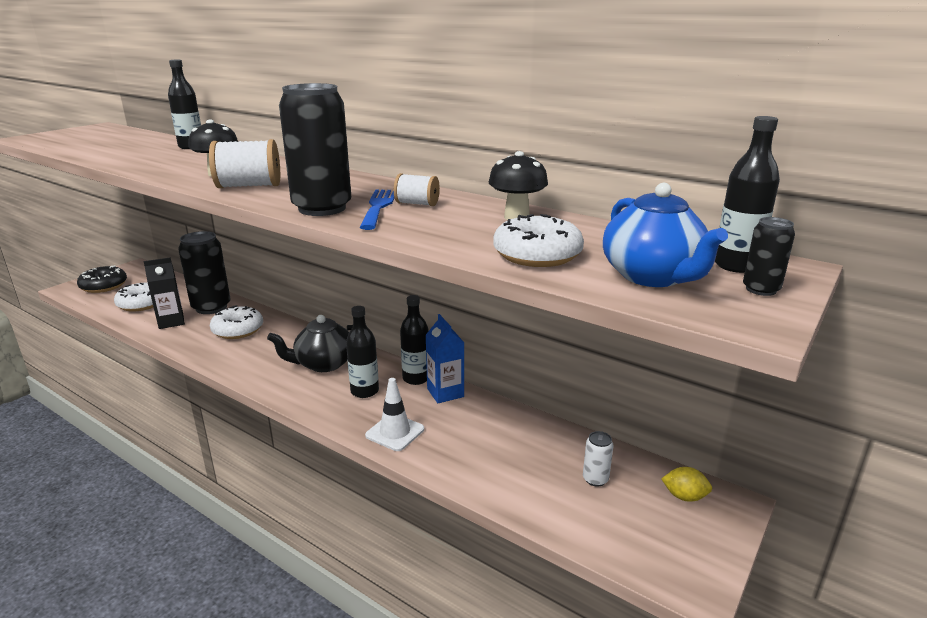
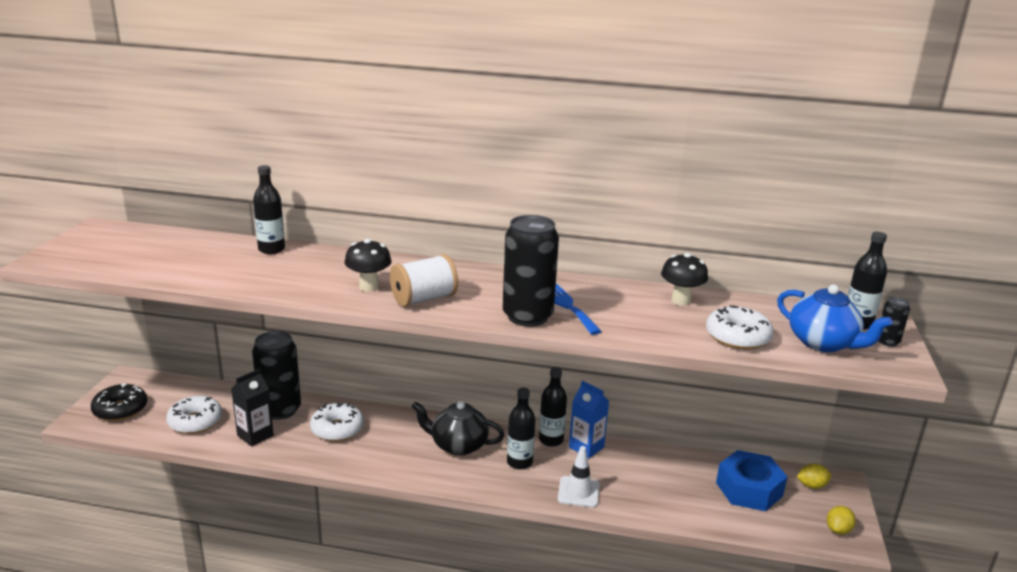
camera: 25 degrees left, 0 degrees up
black teapot [267,315,353,372] -> black teapot turned 60 degrees clockwise [412,401,505,456]
white spool [394,173,440,206] -> none
white can [583,431,613,487] -> blue nut [716,450,787,511]
none -> yellow lemon [827,506,856,535]

